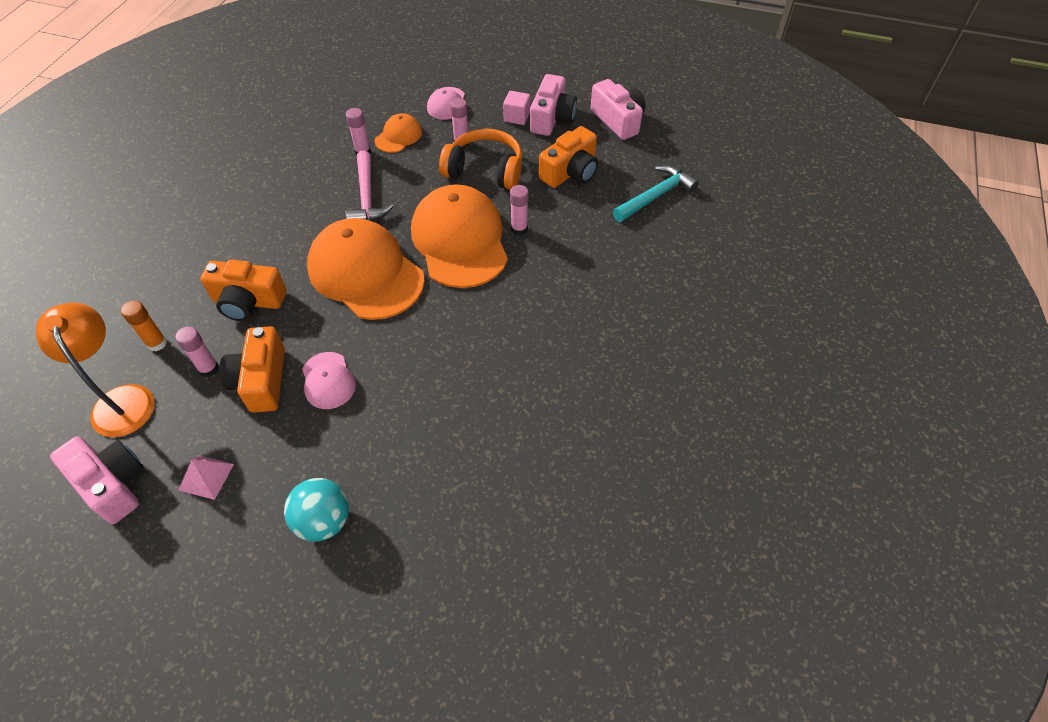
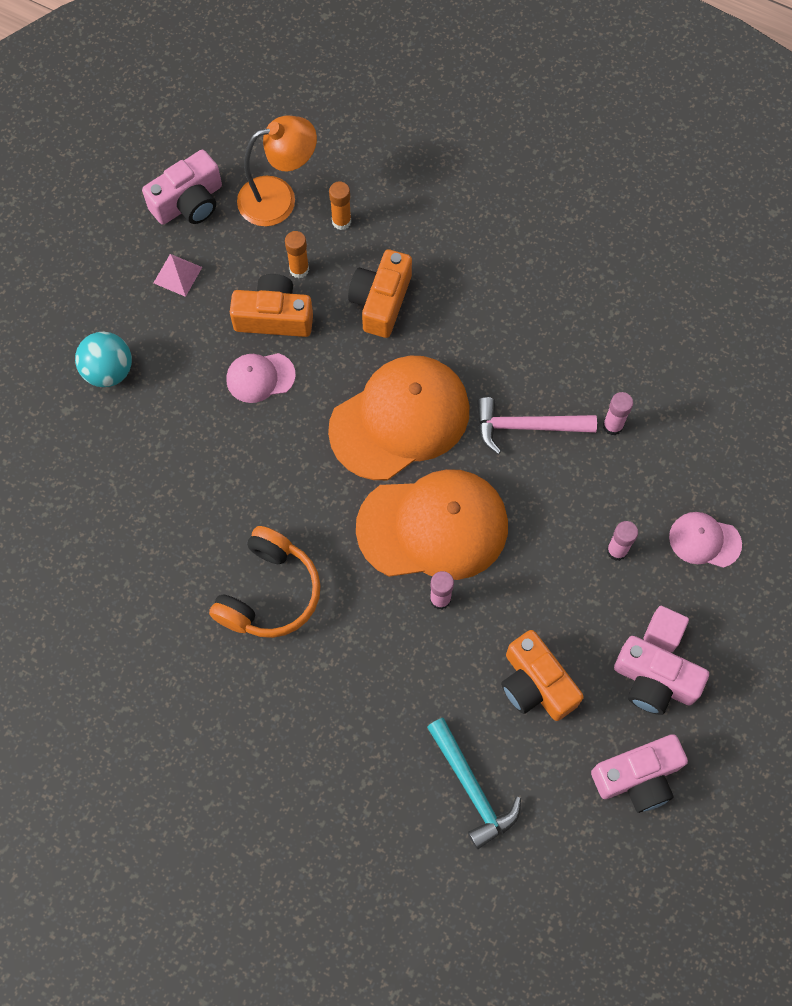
camera: 100 degrees right, 15 degrees up
pink glue stick [175,326,219,377] -> orange glue stick [285,231,309,278]
orange cap [375,113,422,153] -> none
orange headphones [439,129,523,190] -> orange headphones moved to [209,526,321,638]

